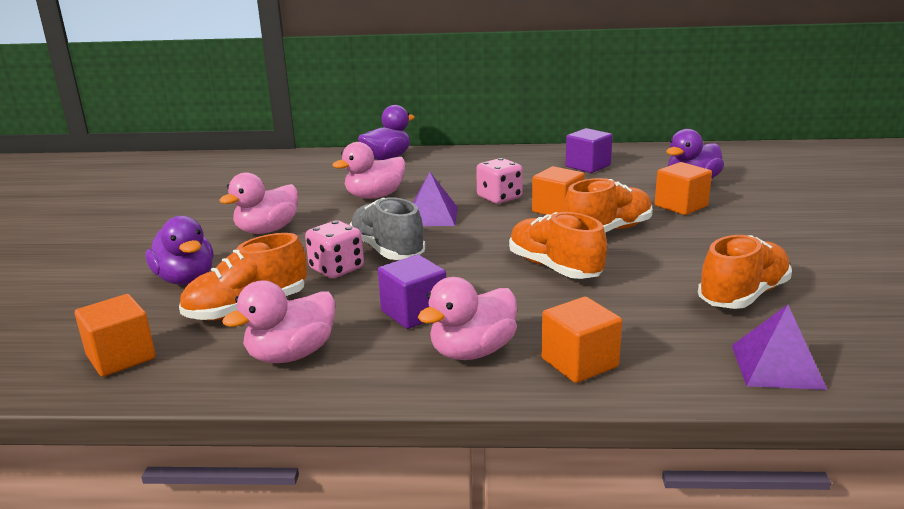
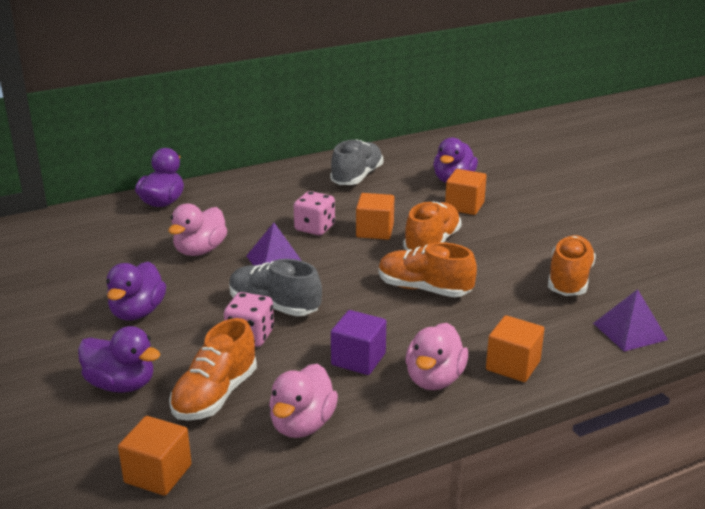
camera: 30 degrees left, 5 degrees up
pink duck [219,172,298,234] -> purple duck [106,262,166,320]
purple cube [565,128,612,173] -> grey shoe [330,139,383,185]

